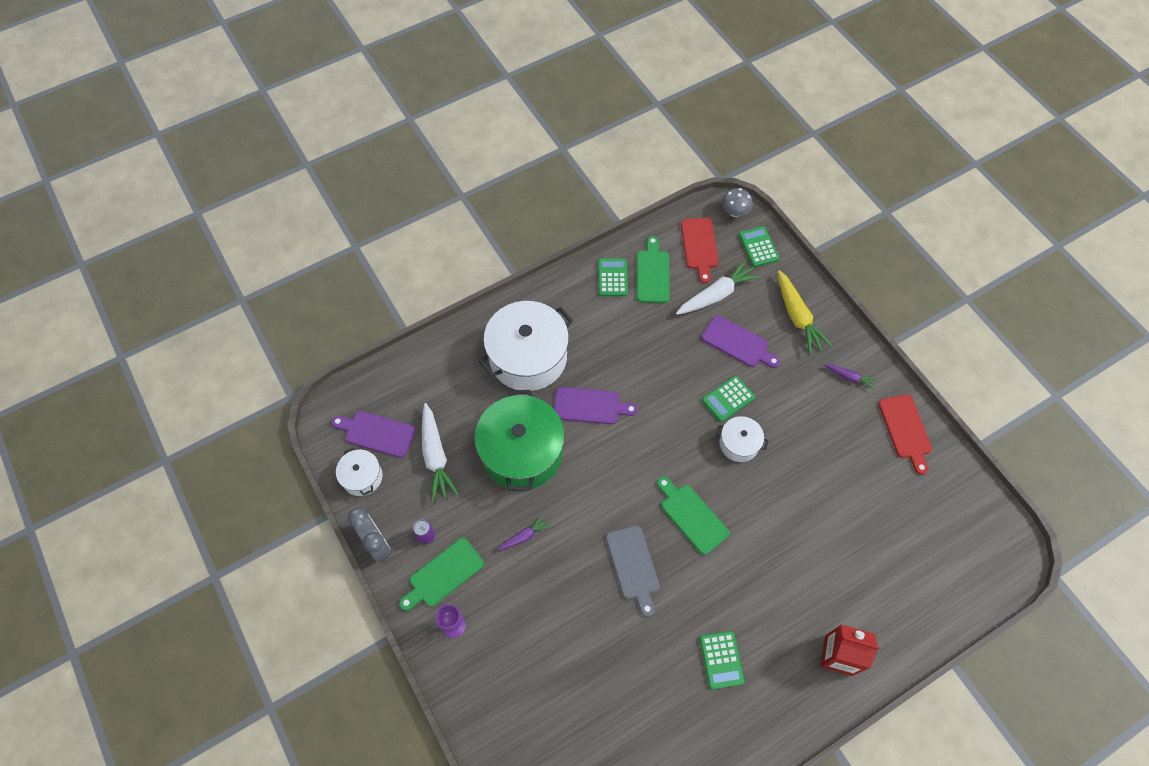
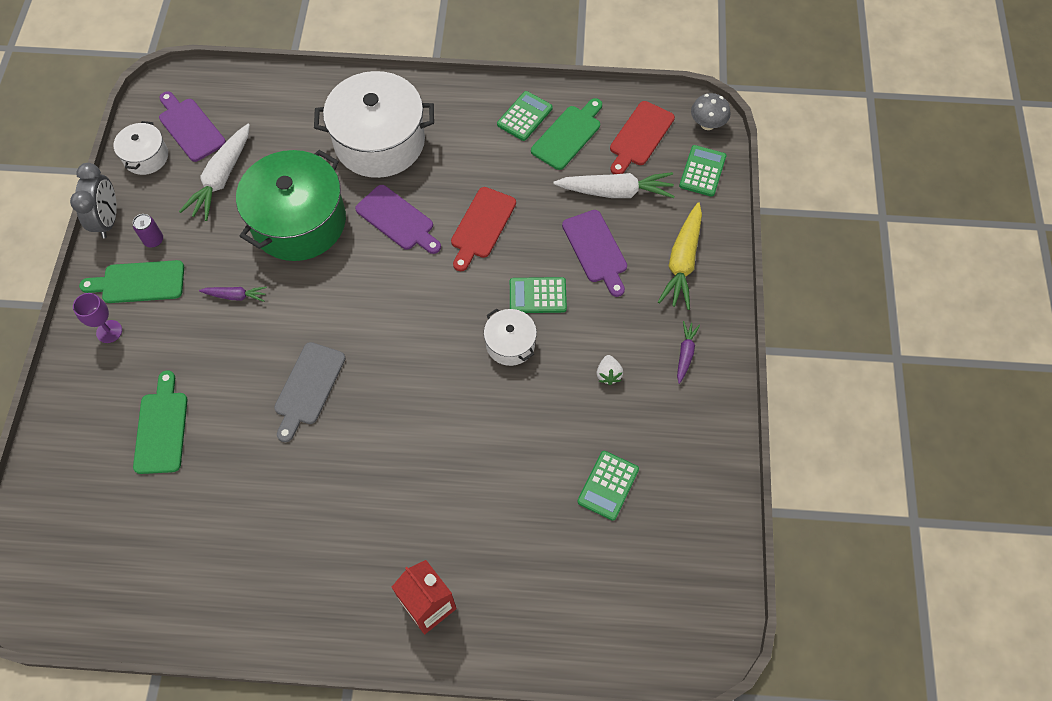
camera: 35 degrees right, 0 degrees up
green cutting board [657,477,730,555] -> green cutting board moved to [133,370,187,474]
green calculator [699,631,745,689] -> green calculator moved to [577,451,639,521]
purple carrot [824,364,878,390] -> purple carrot turned 135 degrees counterclockwise [677,321,700,384]
red cutting board [878,395,932,475] -> red cutting board moved to [451,187,516,271]
none -> white strawberry [596,355,623,385]

